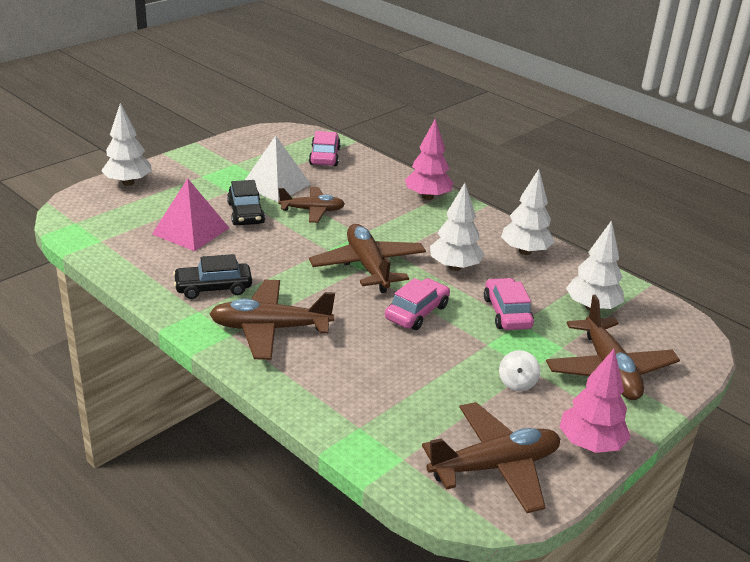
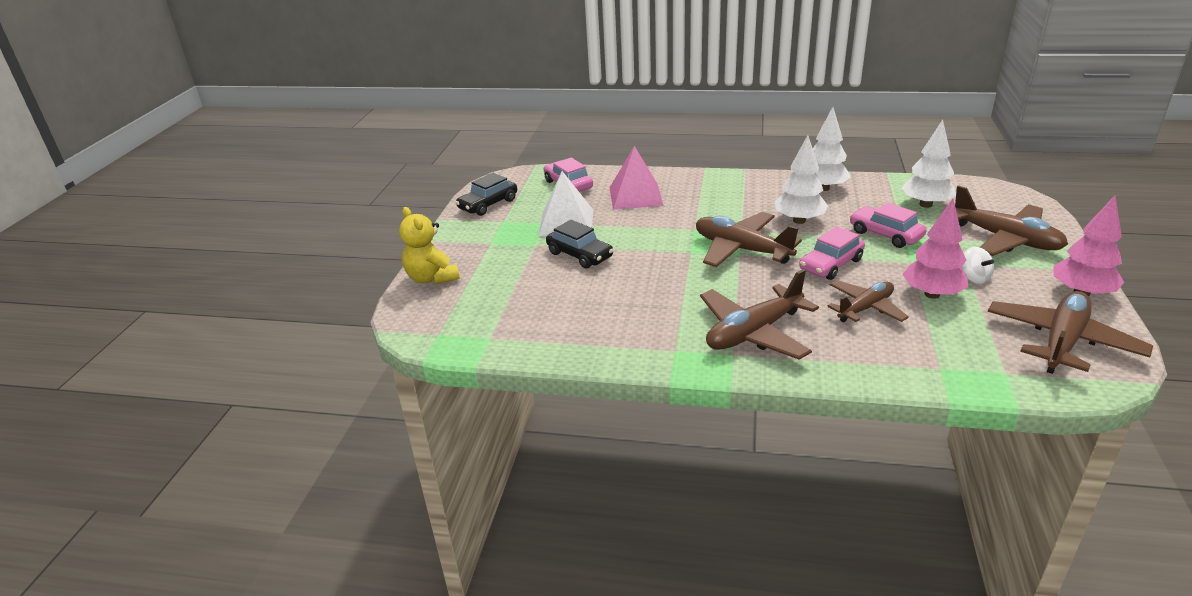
camera: 30 degrees left, 0 degrees up
white tree [101,103,152,186] -> yellow teddy bear [399,207,460,284]
pink pyramid [152,178,229,251] -> pink pyramid moved to [610,146,664,210]
black car [173,254,252,299] -> black car moved to [456,173,517,216]
brown plane [278,187,345,223] -> brown plane moved to [827,280,909,322]
pink car [385,278,450,330] -> pink car turned 135 degrees counterclockwise [799,226,865,280]
pink tree [405,119,453,200] -> pink tree moved to [903,199,968,299]

